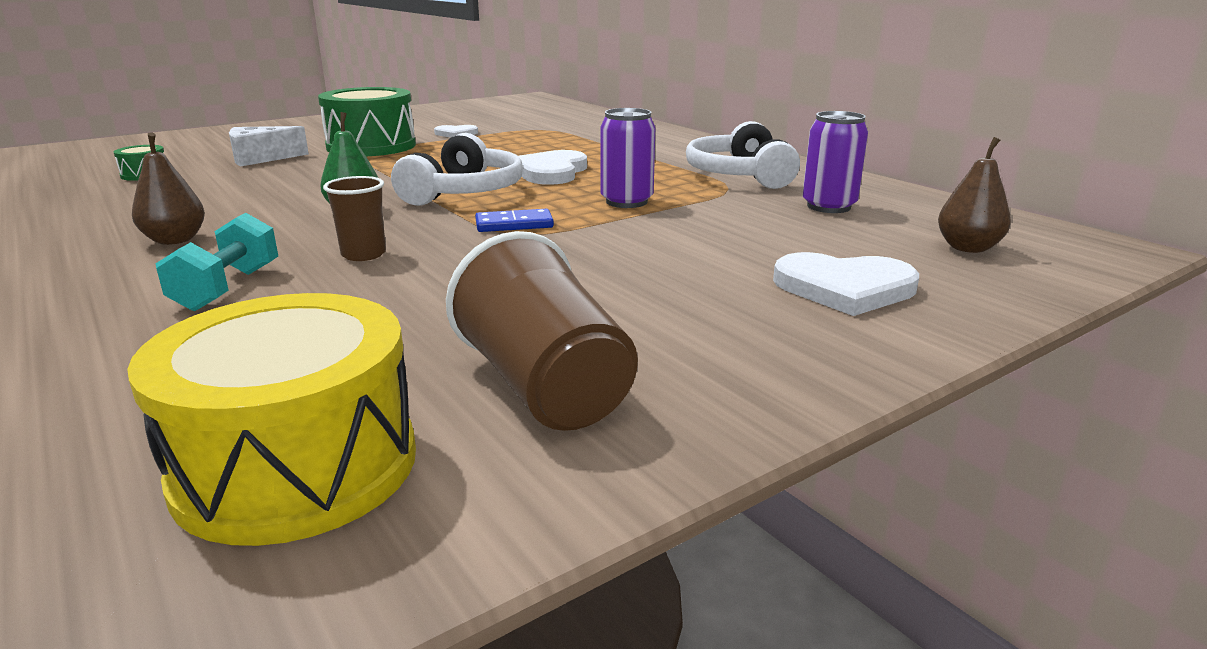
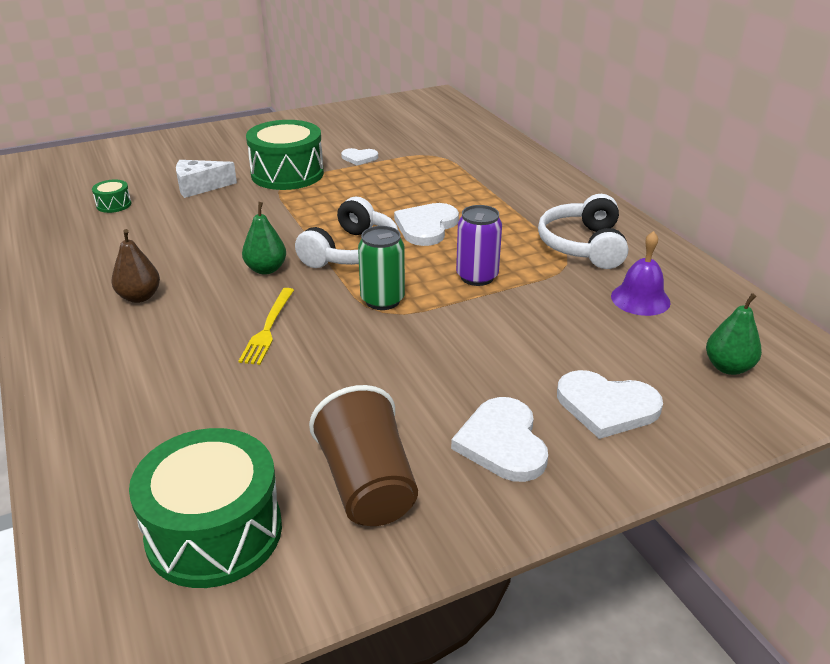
camera: 10 degrees right, 10 degrees up
yellow drum [127,293,416,546] -> green drum [129,428,282,588]
turquoise dumbbell [156,213,278,312] -> none
brown cup [323,176,386,261] -> yellow fork [239,288,294,365]
blue domino [475,209,554,232] -> green can [358,226,405,310]
purple can [802,111,868,213] -> purple bell [611,231,671,316]
brown pear [938,137,1011,253] -> green pear [706,293,762,375]
none -> white heart [451,397,548,482]

